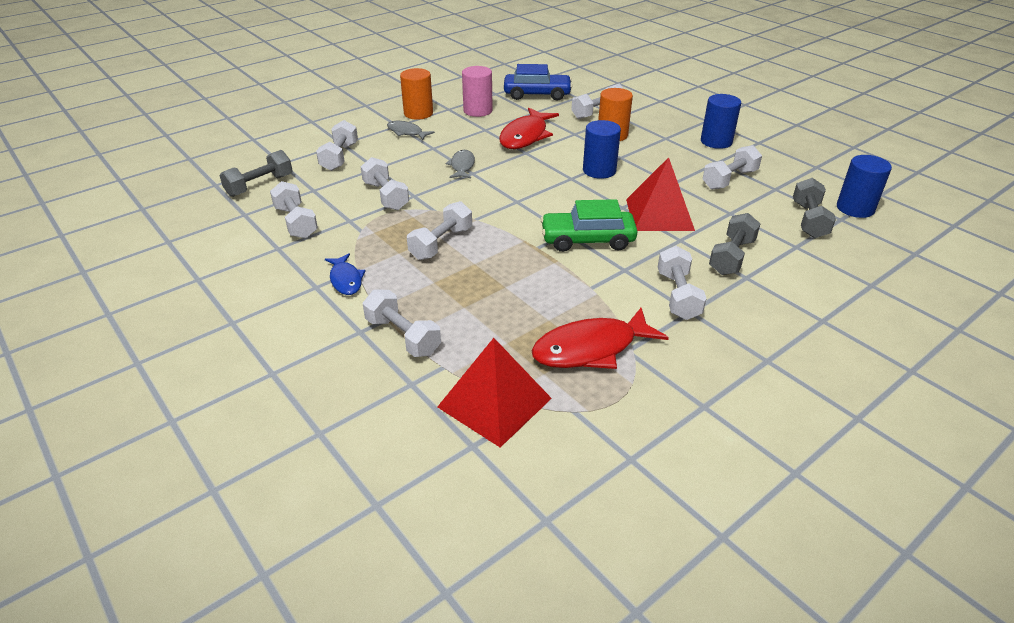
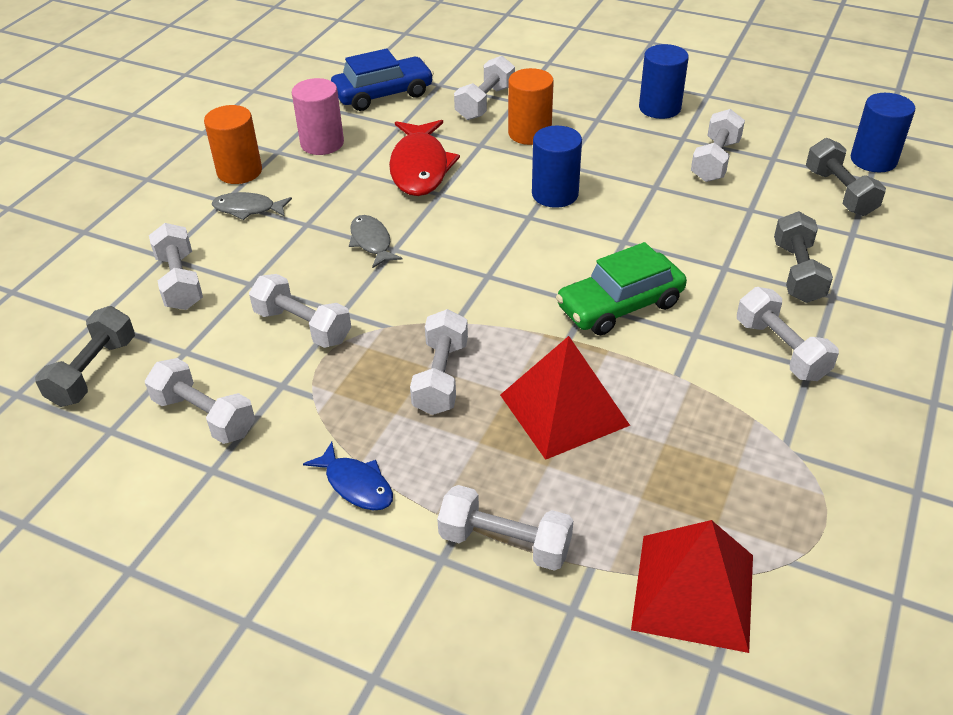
camera: 25 degrees left, 5 degrees up
red fish [531,308,669,369] -> none
red pyramid [626,157,695,231] -> red pyramid moved to [500,336,630,460]

